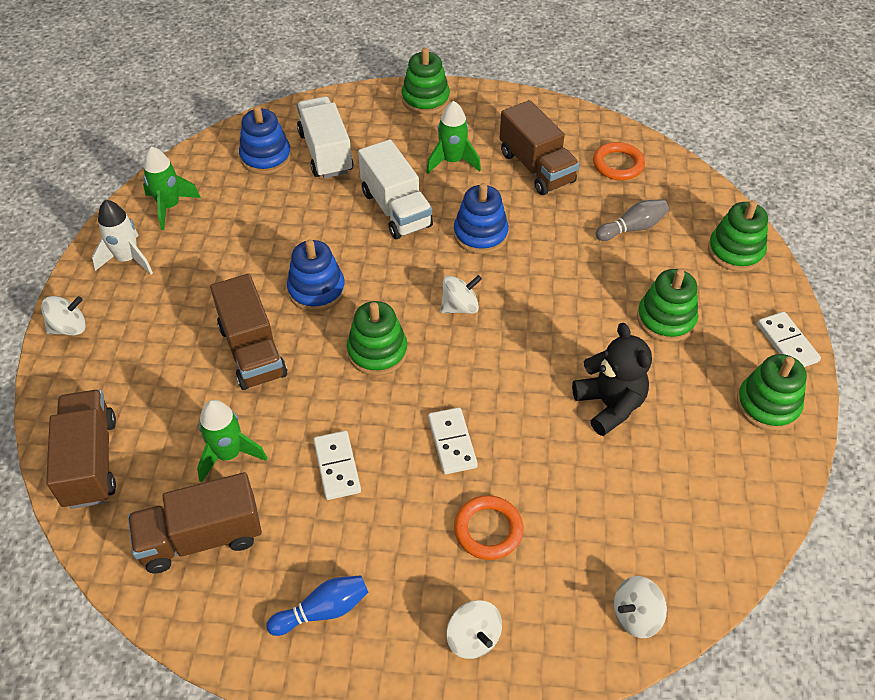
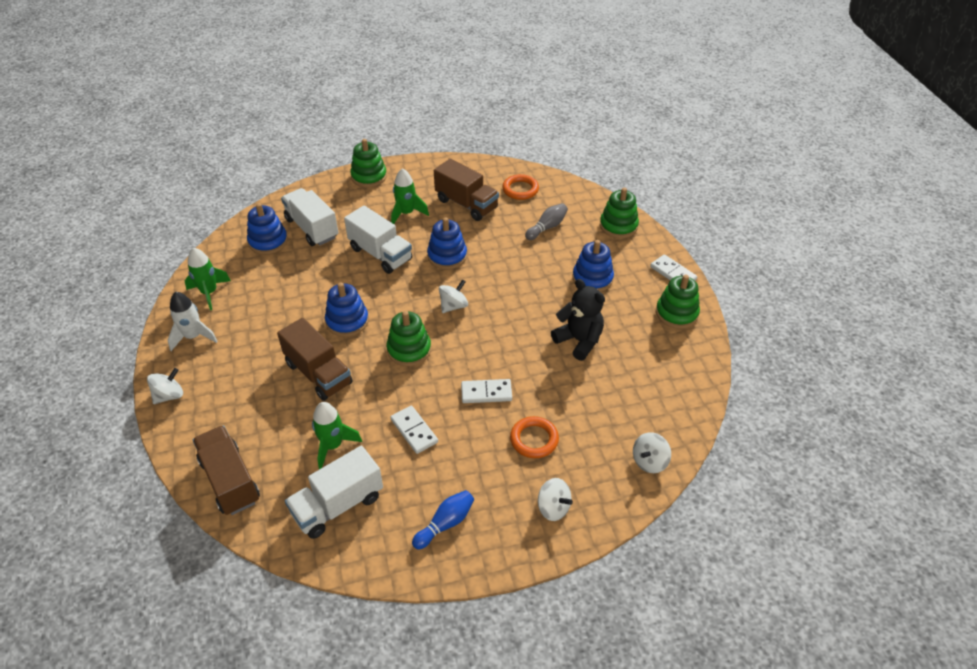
camera: 20 degrees left, 5 degrees down
brown truck [128,472,262,573] -> white truck [285,446,383,539]
white domino [428,407,478,474] -> white domino turned 60 degrees counterclockwise [461,379,512,403]
green stacking toy [637,269,698,342] -> blue stacking toy [573,240,614,292]

